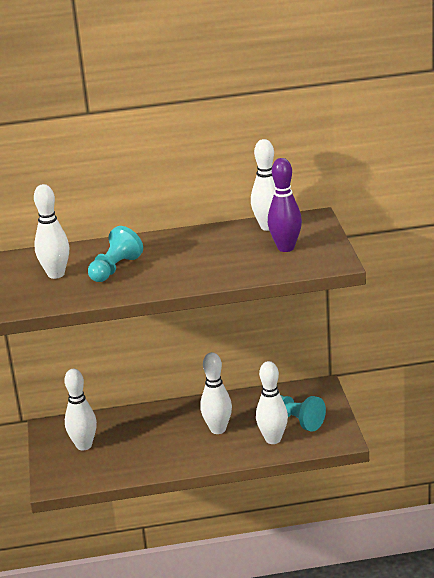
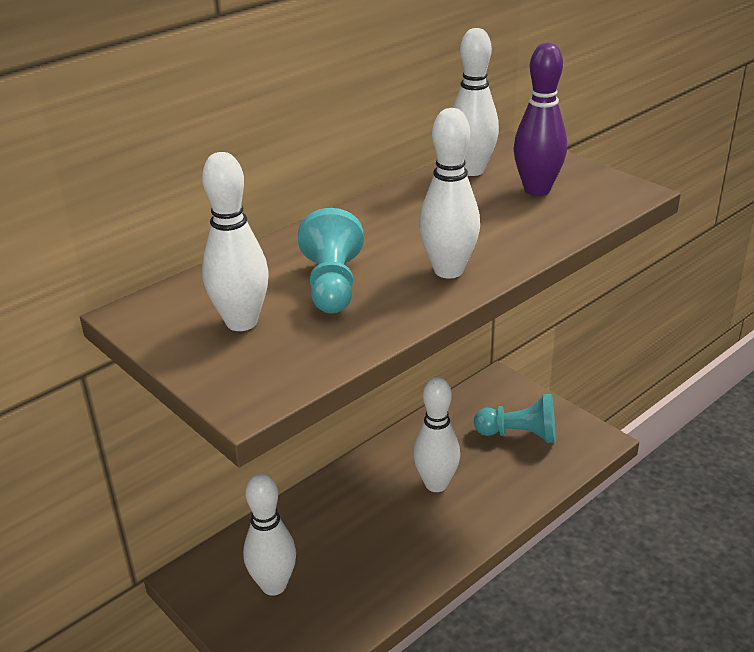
camera: 35 degrees left, 5 degrees up
white bowling pin [256,361,288,444] -> white bowling pin moved to [419,108,480,279]

